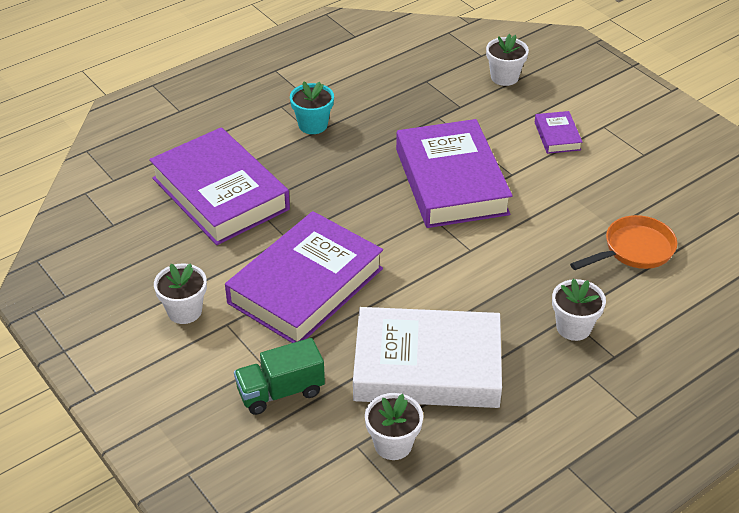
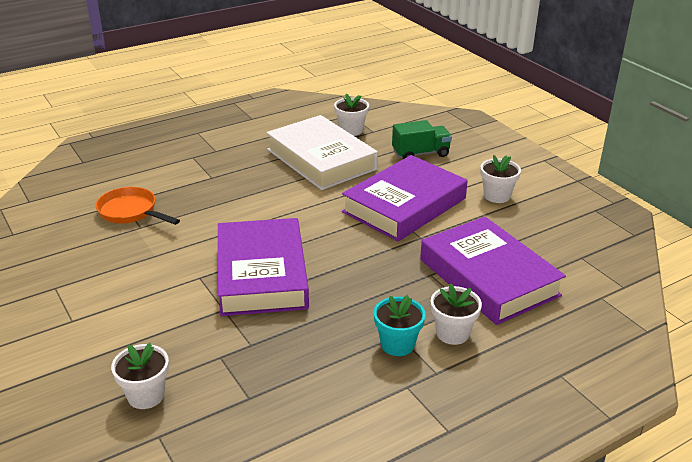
camera: 175 degrees left, 10 degrees down
white book [353,307,502,408] -> white book turned 45 degrees clockwise [266,115,378,190]
purple book [535,111,583,154] -> none
white flower pot [552,279,606,341] -> white flower pot moved to [431,283,482,345]
orange pan [570,215,677,270] -> orange pan turned 60 degrees clockwise [96,187,180,225]

